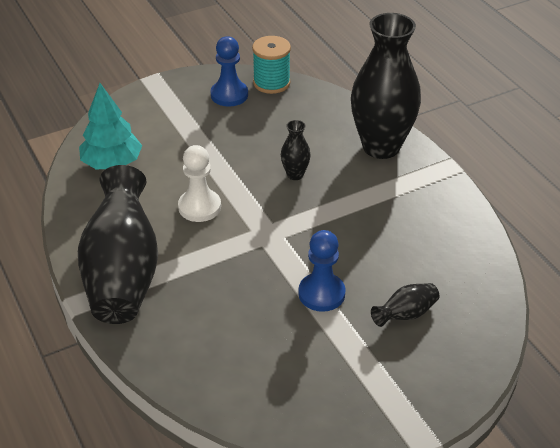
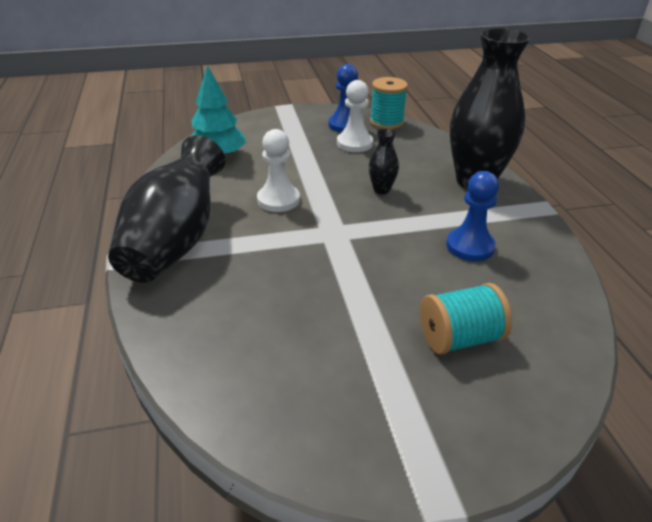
camera: 15 degrees right, 5 degrees down
blue pawn [298,230,346,312] -> blue pawn moved to [446,171,499,261]
black vase [371,283,439,327] -> turquoise spool [420,283,512,355]
none -> white pawn [337,80,373,152]

